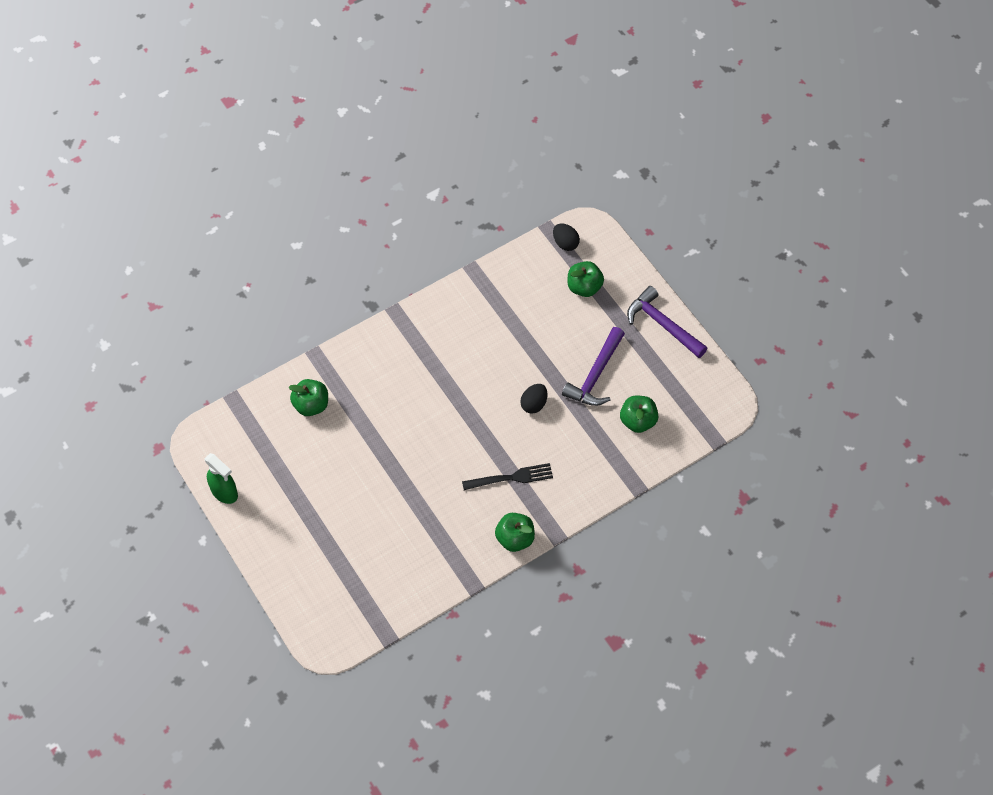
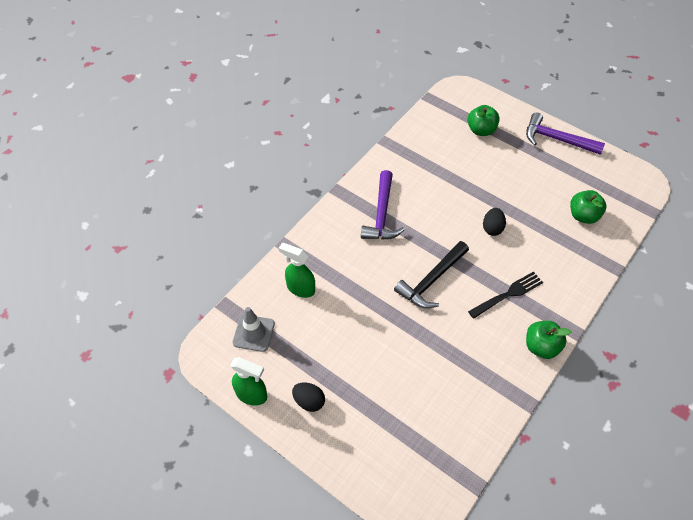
camera: 20 degrees left, 5 degrees down
green apple [288,379,328,416] -> green spray bottle [279,243,315,298]
black egg [553,223,580,251] -> black egg moved to [292,383,325,412]
purple hammer [562,327,625,406] -> purple hammer moved to [361,170,405,240]
none -> grey traffic cone [232,307,275,352]
none -> black hammer [394,241,469,308]

